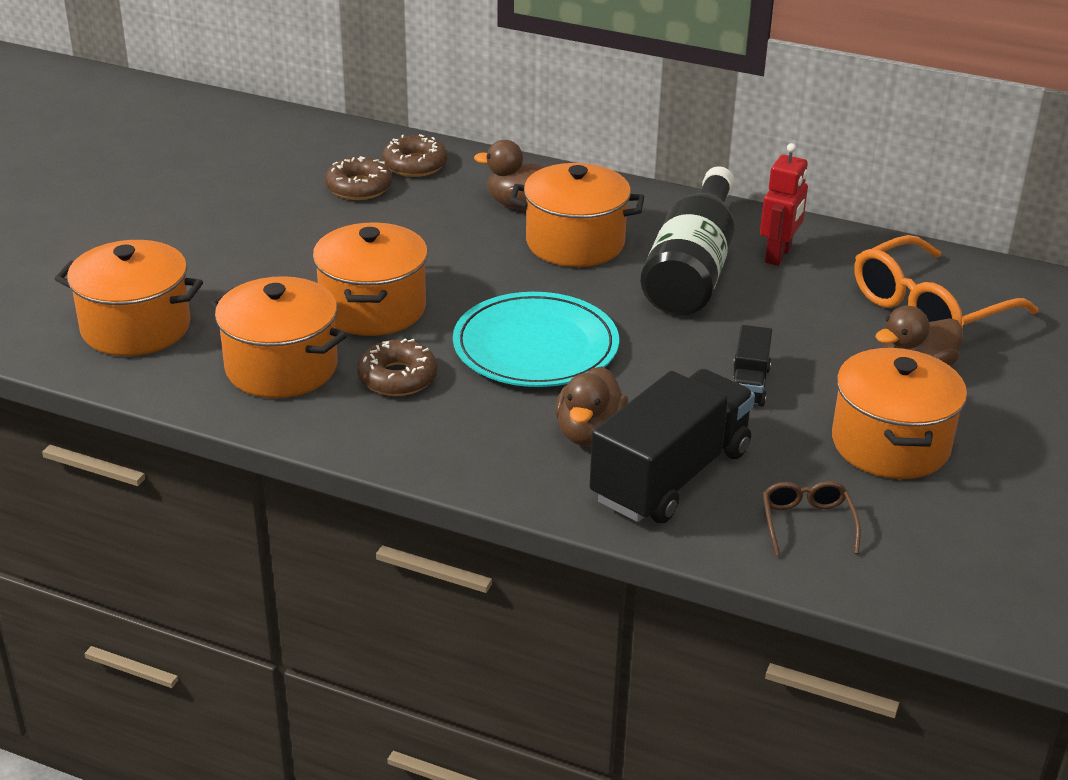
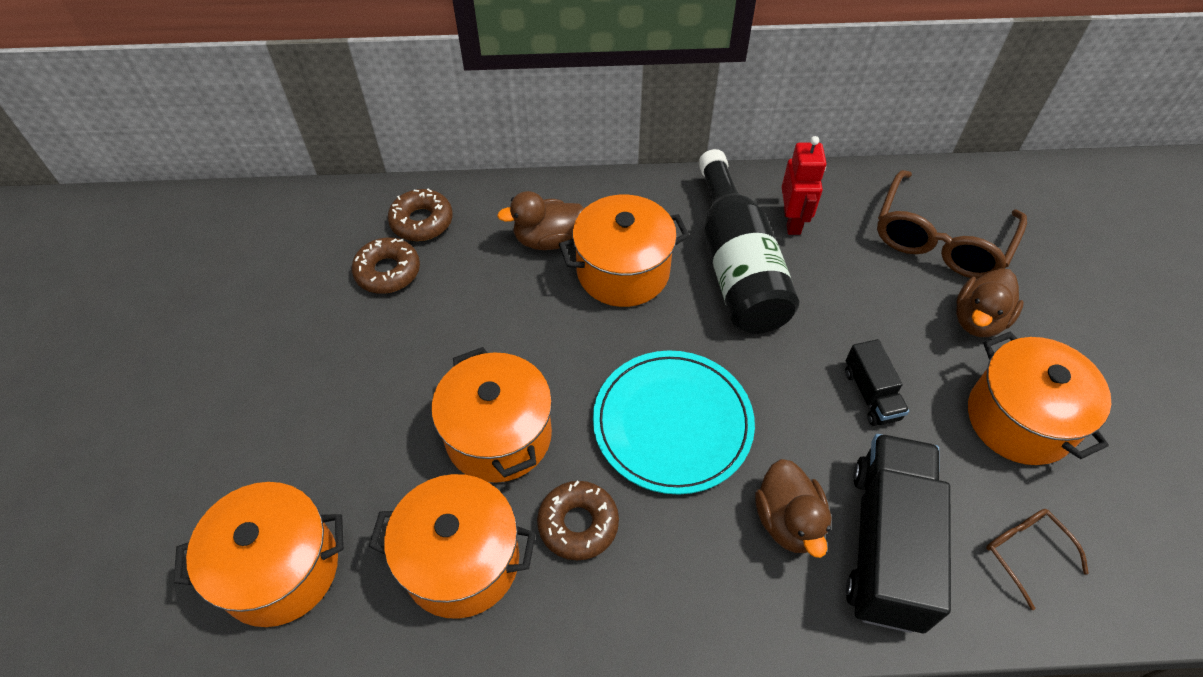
camera: 25 degrees left, 20 degrees up
orange glasses [854,235,1038,329] -> brown glasses [877,170,1027,279]

